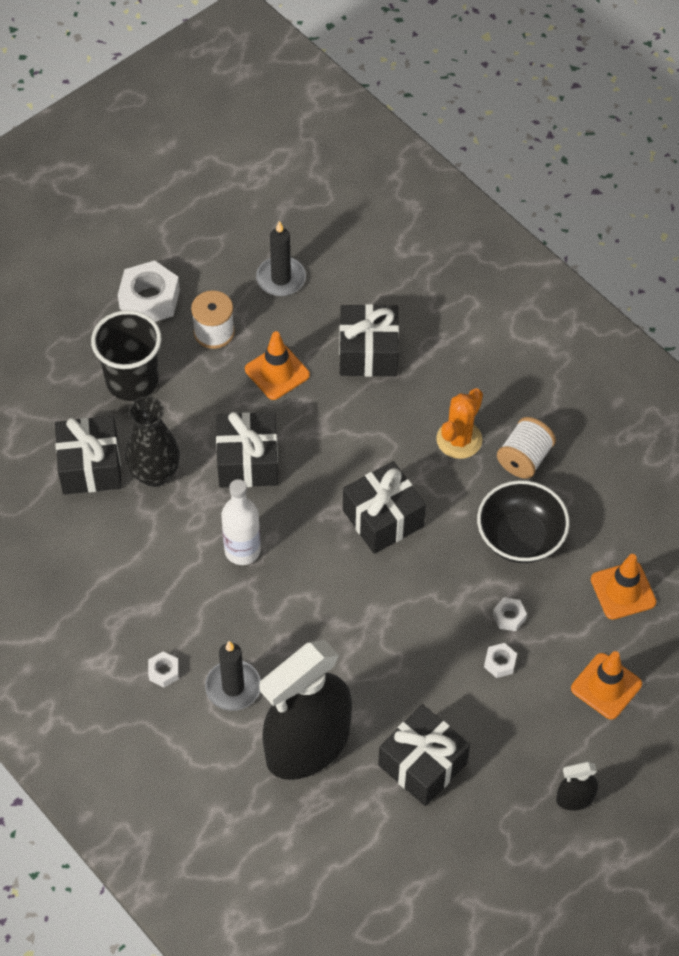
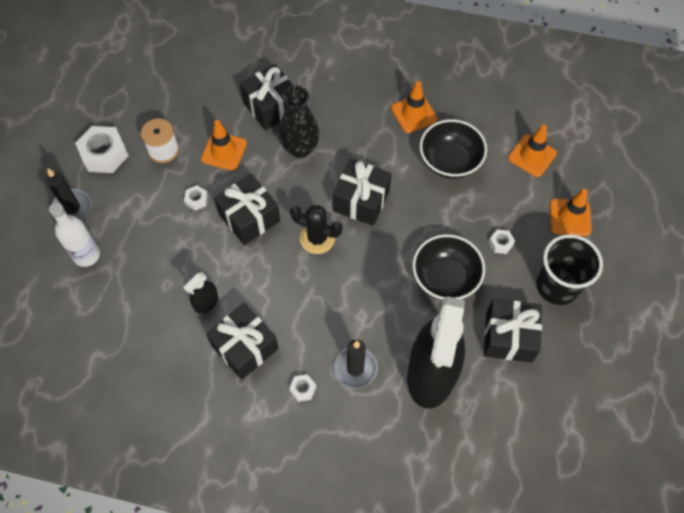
camera: 35 degrees left, 5 degrees up
black gift [55,416,122,495] -> black gift moved to [206,303,279,380]
black cup [91,310,162,401] -> black cup moved to [536,234,603,305]
black vase [125,396,180,487] -> black vase moved to [279,86,319,158]
white bottle [221,479,261,565] -> white bottle moved to [49,202,100,267]
black candle [256,221,306,296] -> black candle moved to [46,168,92,220]
orange cactus [436,388,483,459] -> none
white nut [493,598,527,631] -> white nut moved to [184,185,208,211]
white spool [497,417,556,479] -> orange traffic cone [391,81,437,133]
black spray bottle [556,762,598,810] -> black spray bottle moved to [183,272,218,314]
none -> black cactus [290,205,343,254]
none -> black bowl [413,234,485,300]

